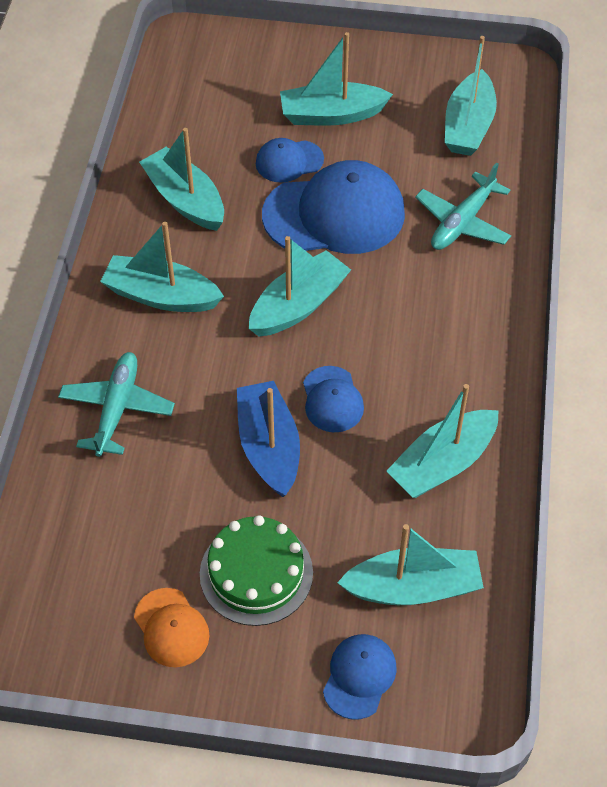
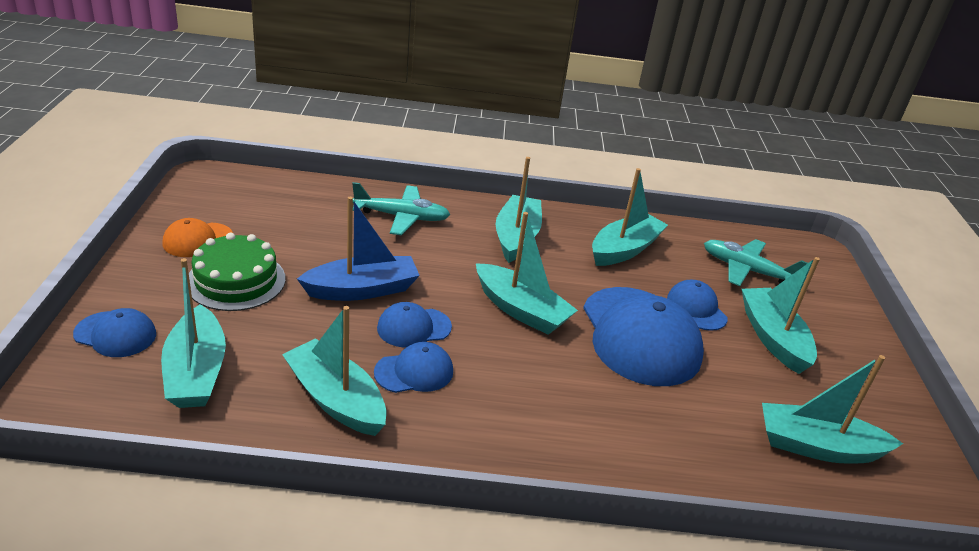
camera: 80 degrees right, 20 degrees down
turquoise plane [415,163,511,250] -> turquoise plane moved to [704,239,808,286]
none -> blue cap [374,342,453,393]

